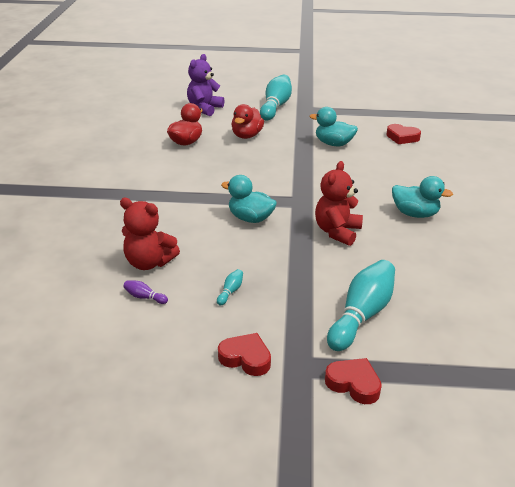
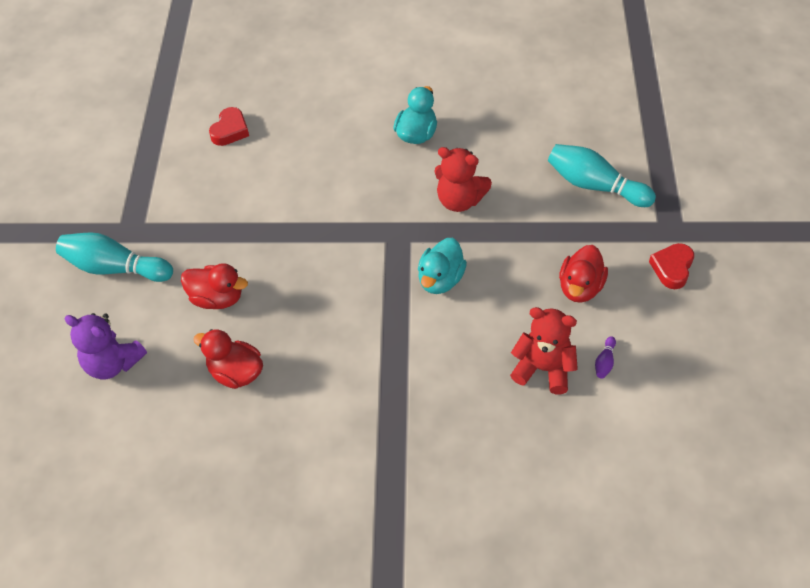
camera: 90 degrees left, 20 degrees up
red teddy bear [120,198,180,270] -> red teddy bear turned 90 degrees counterclockwise [510,307,578,395]
turquoise bowling pin [217,269,243,305] -> red duck [559,245,608,303]
turquoise duck [310,107,358,146] -> none
red heart [325,358,382,404] -> none

